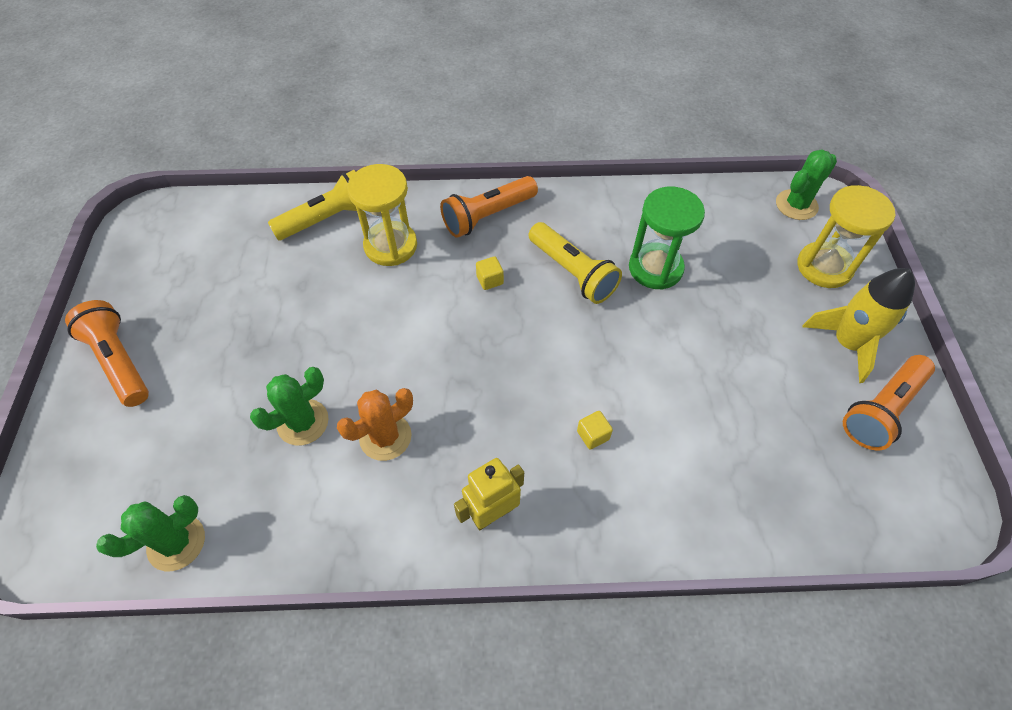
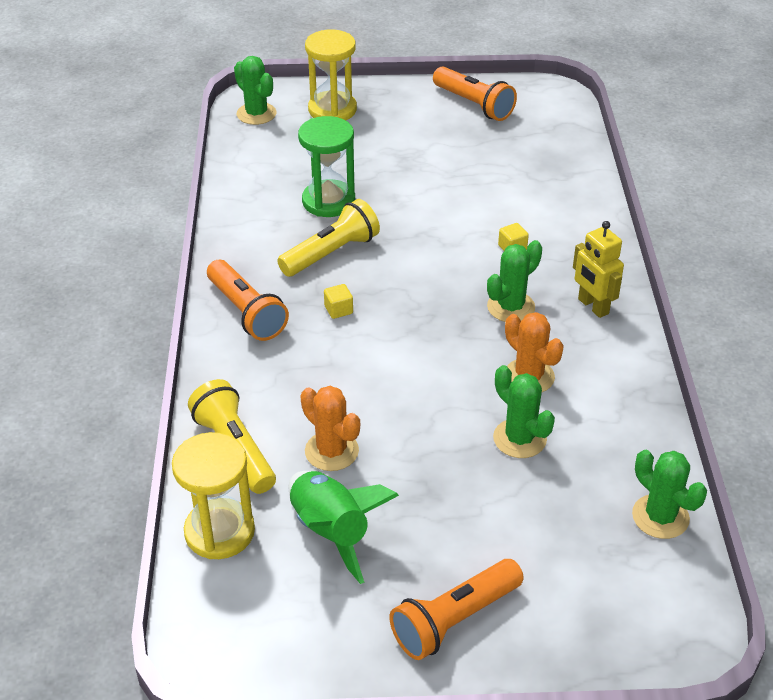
camera: 90 degrees left, 15 degrees down
yellow hourglass [347,164,417,266] -> yellow hourglass moved to [172,432,255,559]
yellow rocket [802,268,915,383] -> none
none -> green rocket [289,471,399,584]
none -> orange cactus [300,386,360,471]
none -> green cactus [487,240,542,322]

